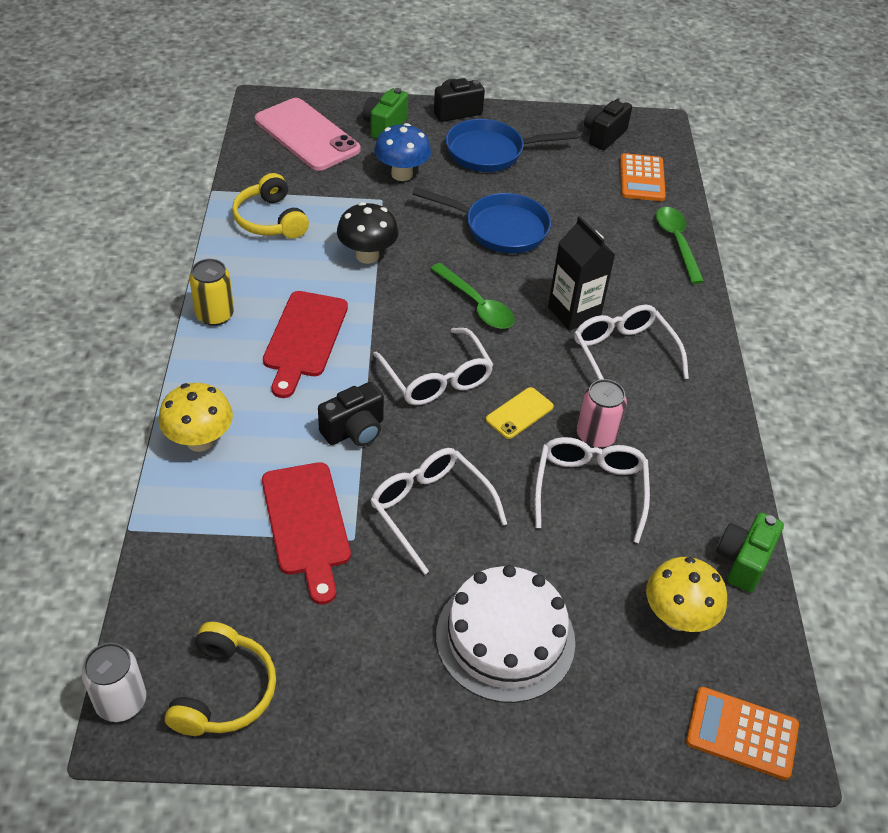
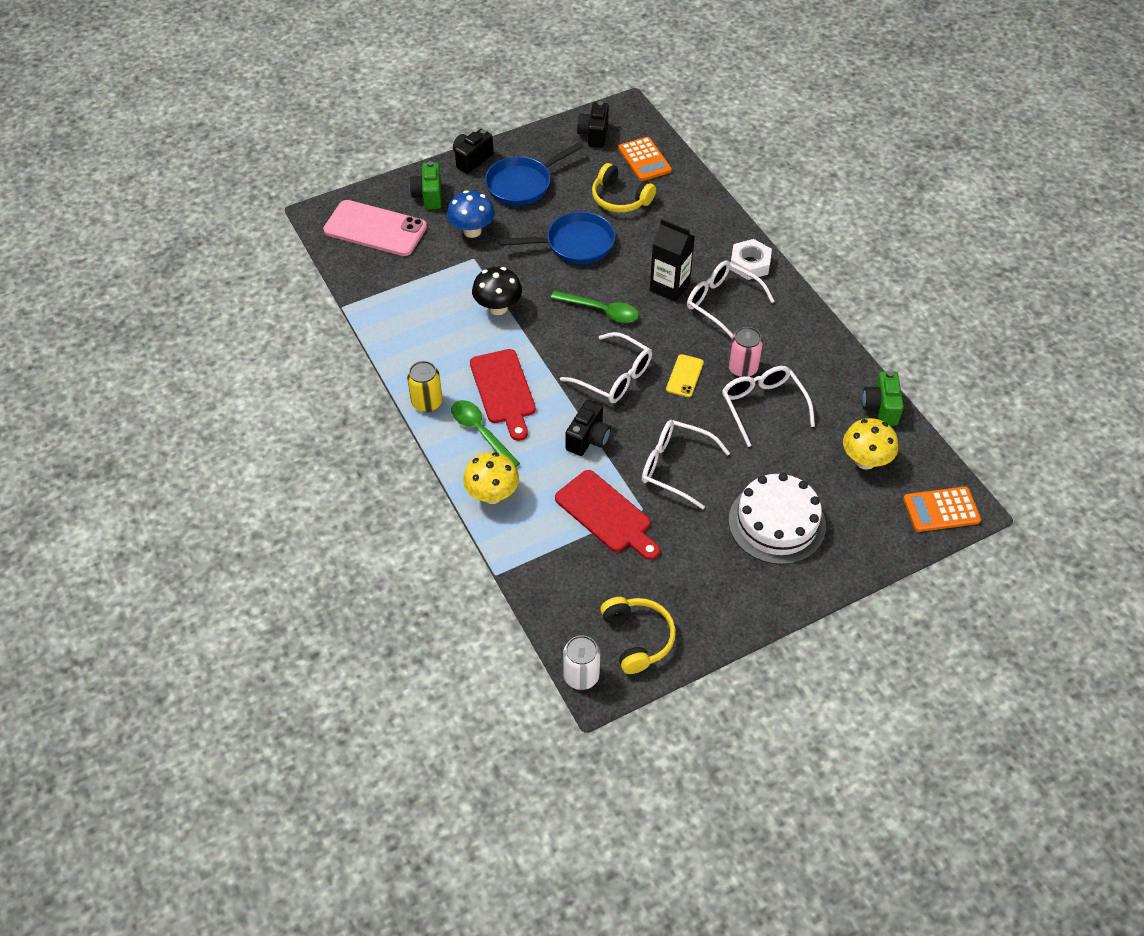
camera: 25 degrees left, 5 degrees up
yellow headphones [232,173,309,239] -> yellow headphones moved to [592,163,656,213]
green spoon [656,207,704,284] -> green spoon moved to [451,400,520,467]
none -> white nut [730,239,772,280]

